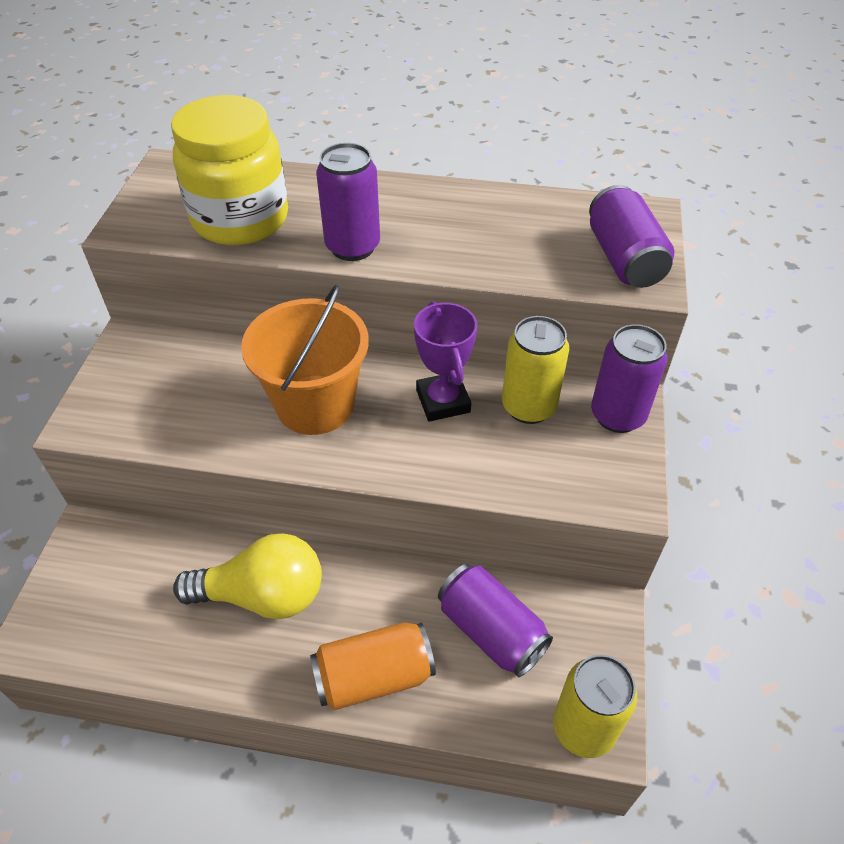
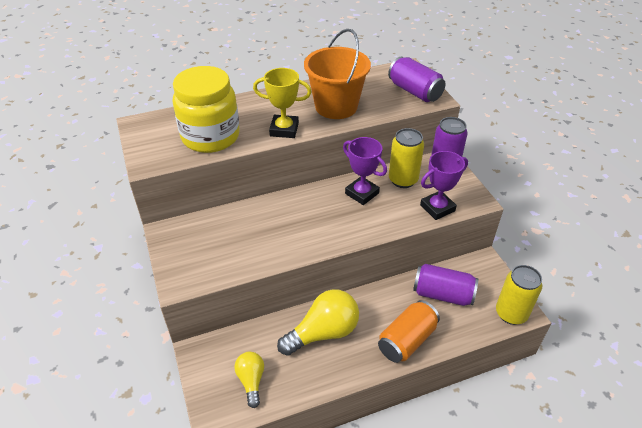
camera: 30 degrees left, 5 degrees down
orange bucket [241,284,369,435] -> orange bucket moved to [304,29,371,119]
purple can [316,143,380,261] -> yellow trophy [253,68,311,138]
none -> yellow light bulb [234,352,264,408]
none -> purple trophy [420,151,468,220]

